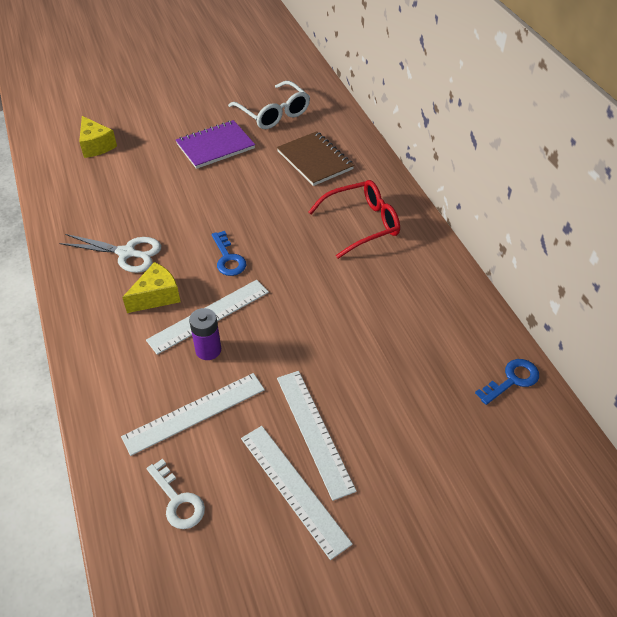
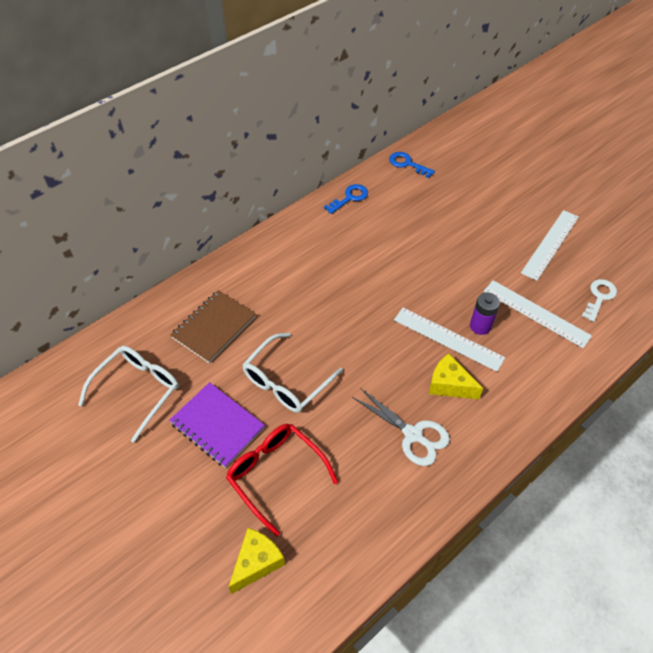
camera: 110 degrees left, 5 degrees up
white scissors [59,234,161,273] -> white scissors turned 135 degrees clockwise [352,388,450,466]
blue key [211,231,246,276] -> blue key moved to [324,184,368,214]
white ruler [277,371,357,501] -> none
red glasses [308,180,400,259] -> red glasses moved to [226,424,338,536]
none -> white glasses [242,333,343,413]

